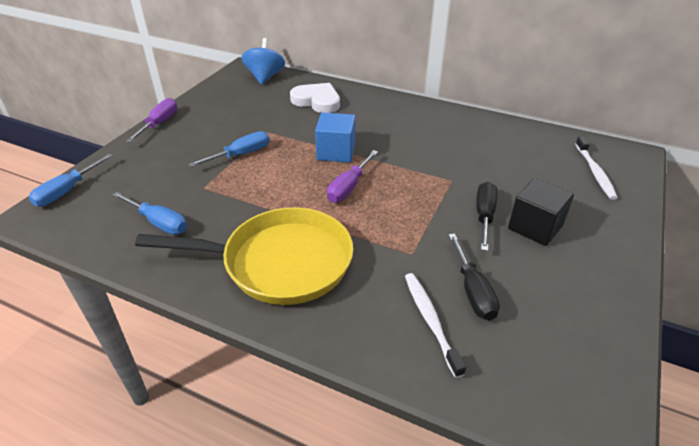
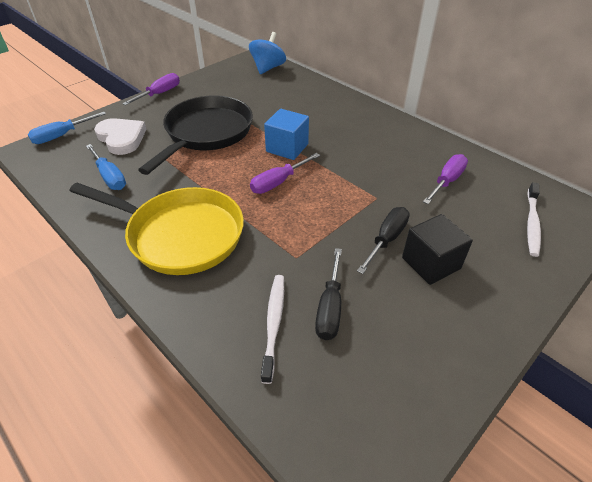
camera: 20 degrees right, 5 degrees up
blue screwdriver [188,131,270,167] -> black pan [138,95,253,175]
white heart [290,83,340,113] -> white heart moved to [94,118,147,155]
none -> purple screwdriver [423,154,468,204]

